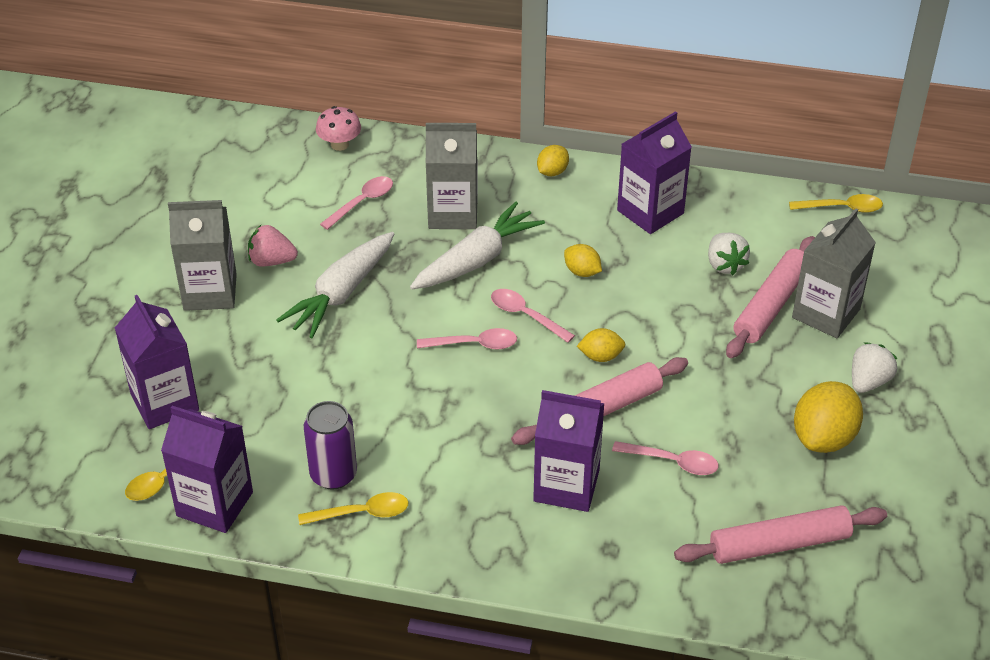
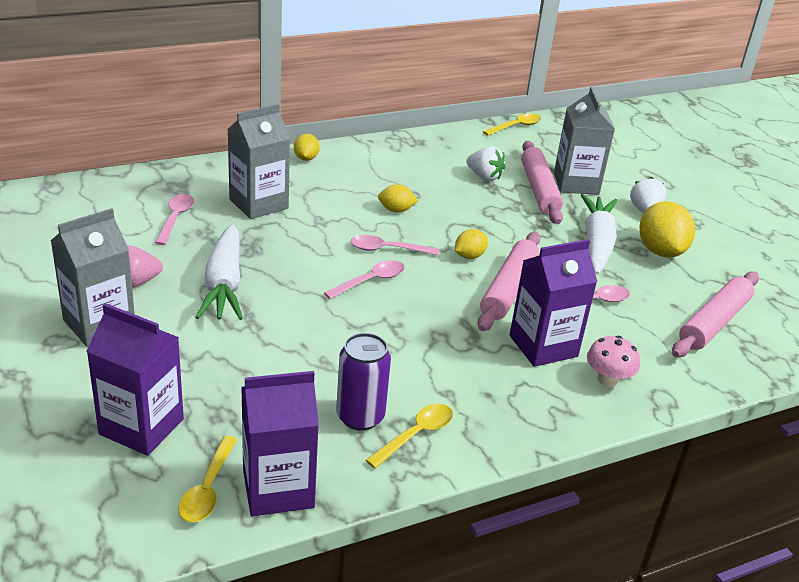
camera: 40 degrees left, 10 degrees down
pink mushroom [316,106,361,151] -> pink mushroom moved to [587,336,640,387]
white carrot [410,202,545,289] -> white carrot moved to [581,194,618,274]
purple carton [617,111,692,234] -> none

